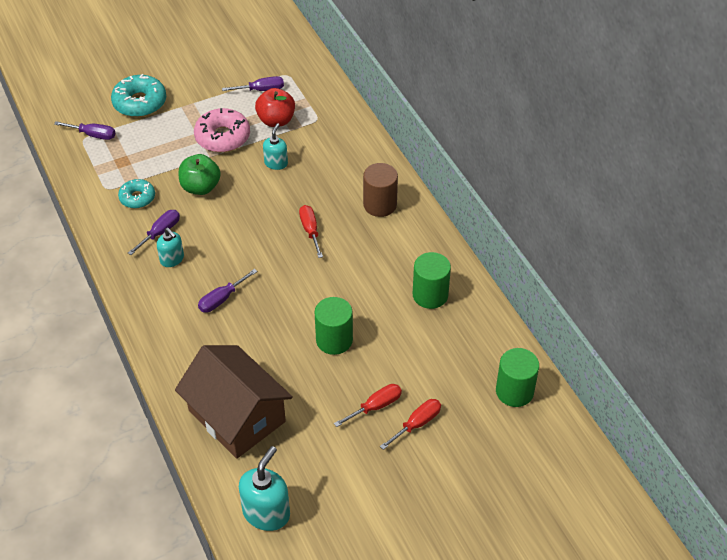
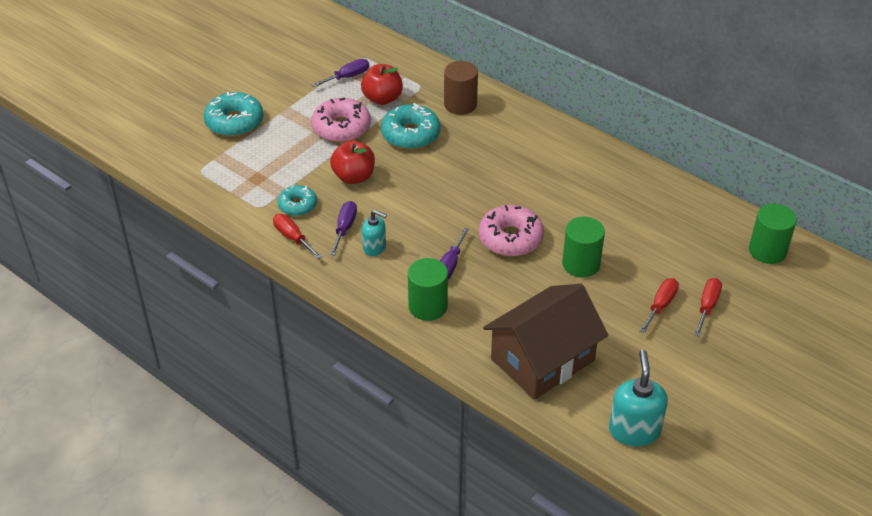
camera: 25 degrees left, 5 degrees down
purple screwdriver [54,121,115,140] -> none
brown house [175,345,293,459] -> brown house turned 60 degrees counterclockwise [483,284,608,400]
green apple [179,154,221,195] -> red apple [330,141,375,184]
turquoise soap dispenser [263,123,288,170] -> turquoise donut [381,103,441,149]
red screwdriver [299,205,323,258] -> red screwdriver moved to [273,214,322,259]
brown cylinder [363,163,398,217] -> brown cylinder moved to [444,61,478,115]
green cylinder [413,252,451,309] -> green cylinder moved to [408,258,448,321]
none -> pink donut [479,205,544,256]

